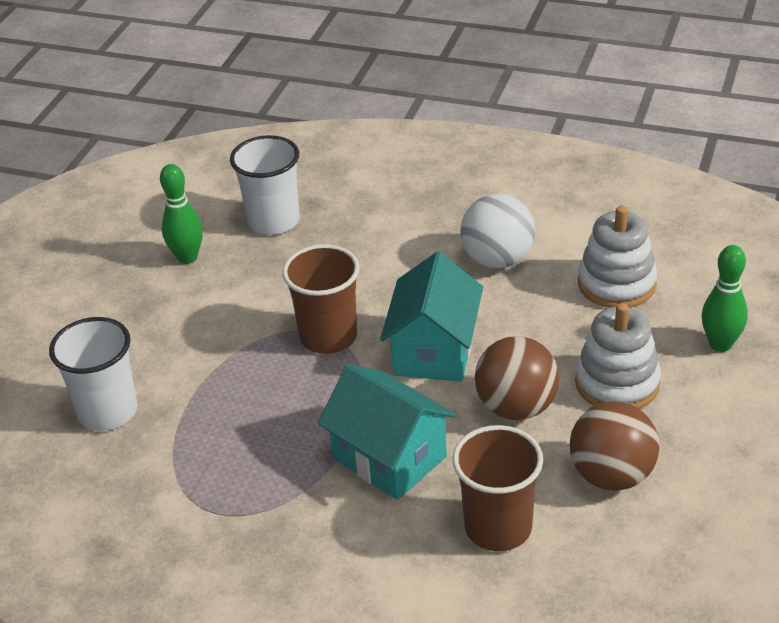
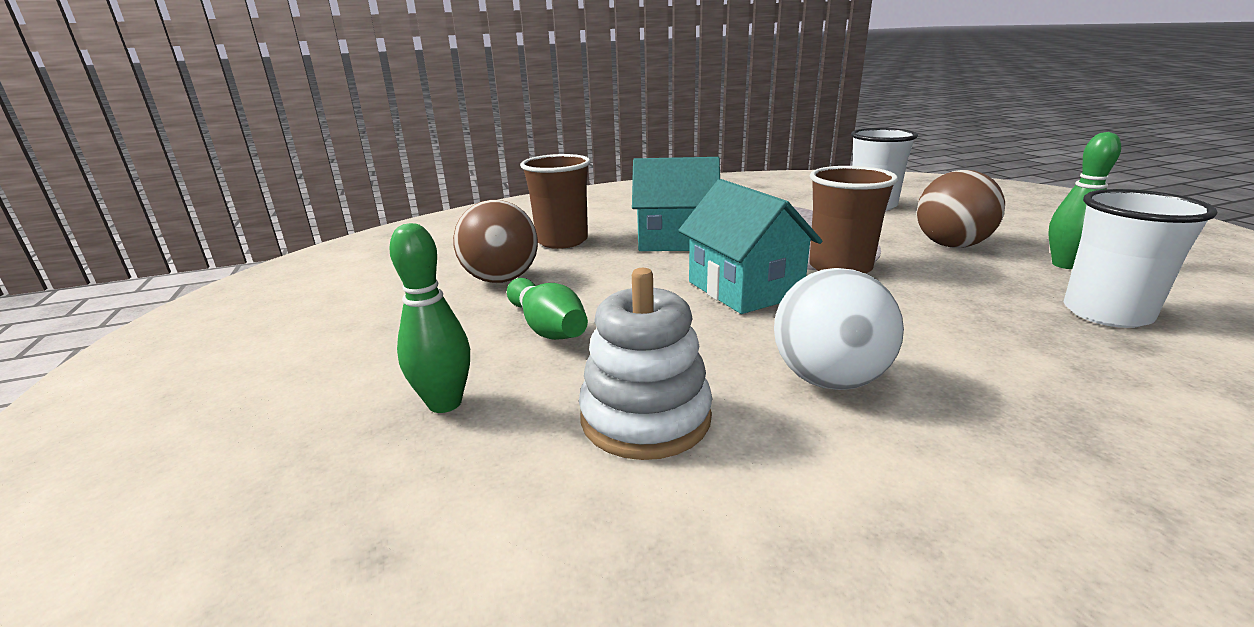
camera: 140 degrees right, 15 degrees down
brown ball [475,336,559,420] -> brown ball moved to [917,170,1005,248]
white stacking toy [575,303,661,409] -> green bowling pin [507,278,588,340]

